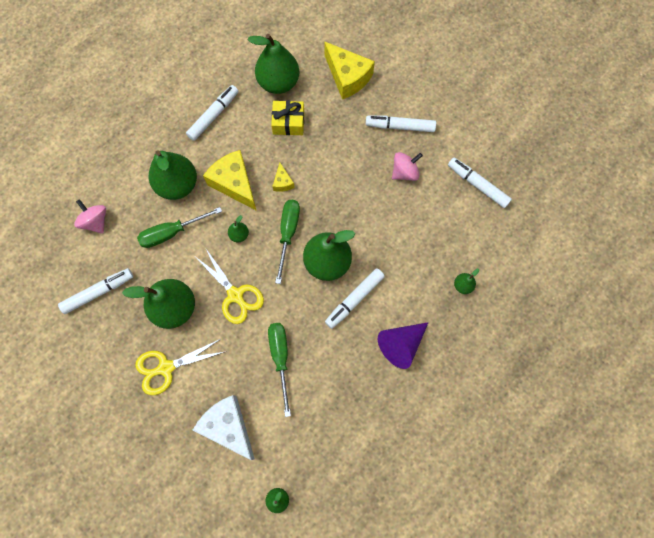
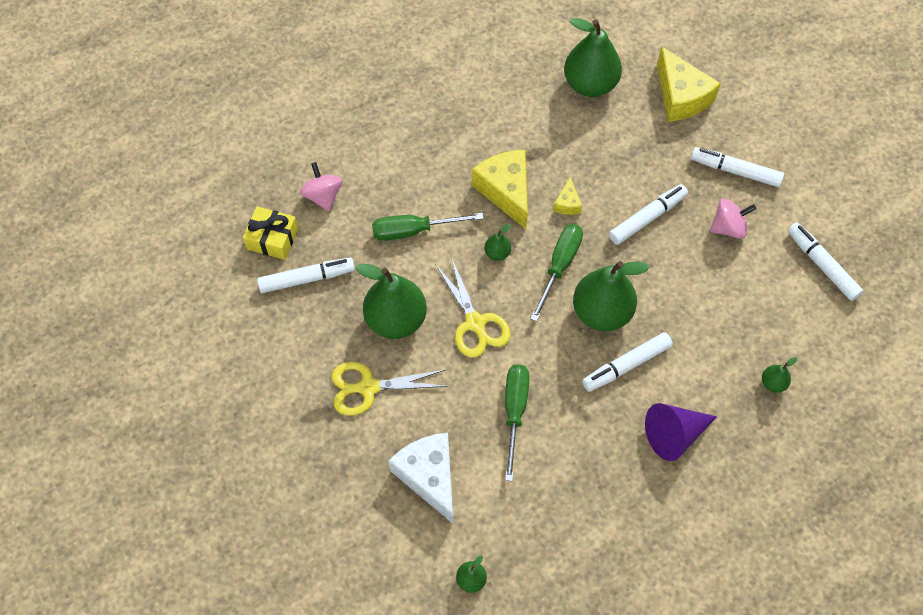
camera: 15 degrees right, 10 degrees down
green pear [149,150,197,200] -> none
white marker [186,85,238,141] -> white marker moved to [609,184,688,245]
yellow gift [271,101,304,135] -> yellow gift moved to [243,206,298,260]

